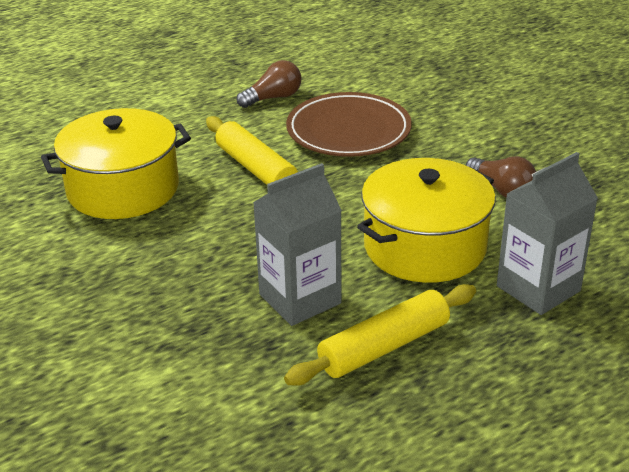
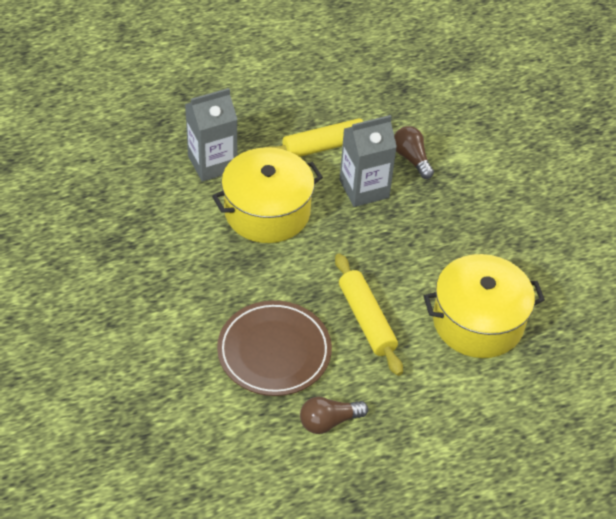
camera: 170 degrees left, 15 degrees up
brown light bulb [466,156,536,198] -> brown light bulb moved to [394,126,434,179]

